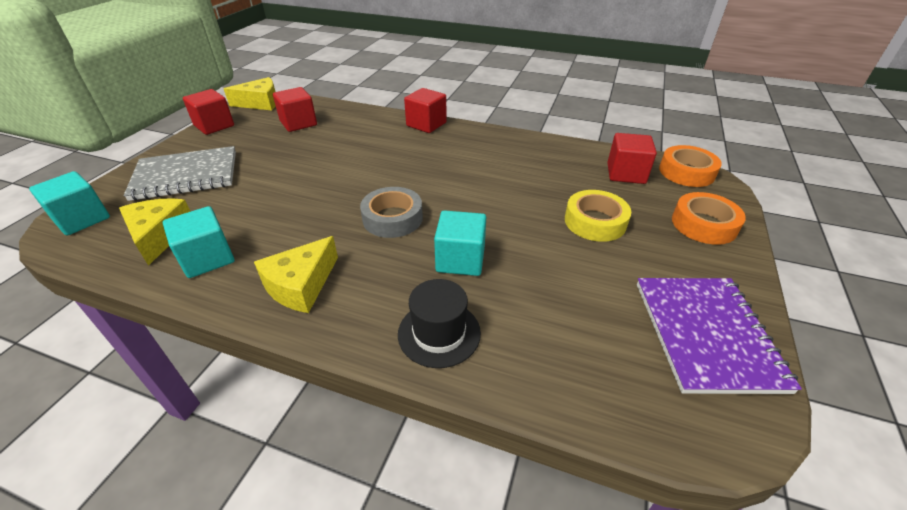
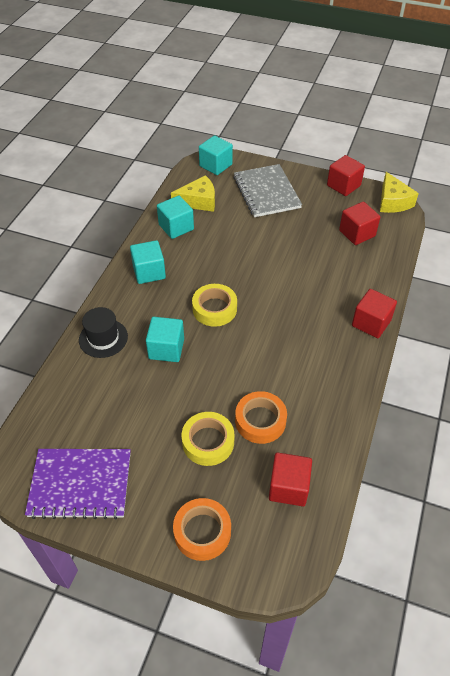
camera: 90 degrees right, 10 degrees up
yellow cheese [254,236,338,313] -> turquoise cube [130,240,166,284]
grey tape [360,187,423,238] -> yellow tape [192,284,237,327]
orange tape [659,145,722,187] -> orange tape moved to [235,391,287,444]

